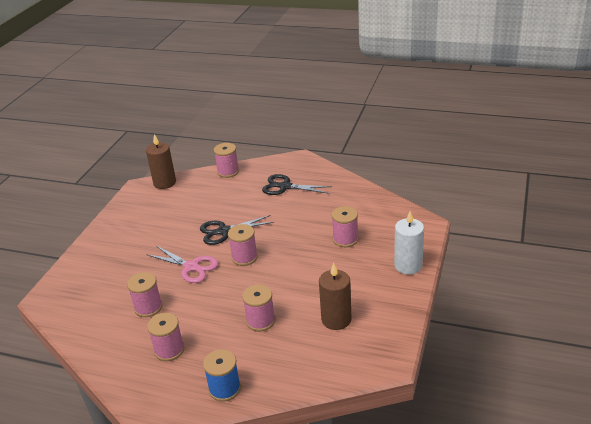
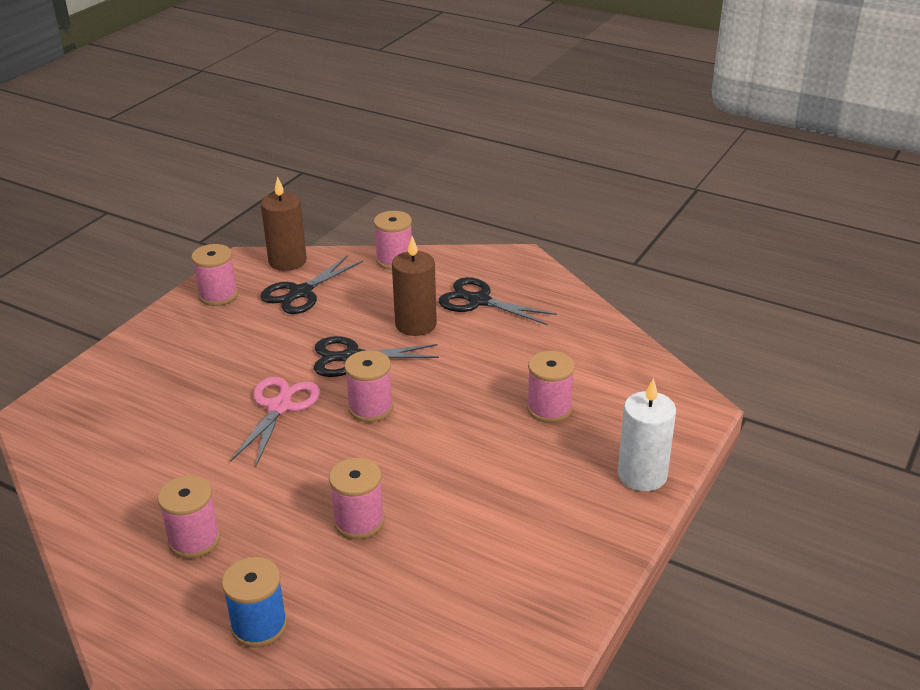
camera: 10 degrees right, 0 degrees up
pink spool [127,272,162,317] -> pink spool moved to [191,244,238,306]
pink scissors [146,246,218,283] -> pink scissors turned 120 degrees counterclockwise [230,377,320,468]
brown candle [319,263,351,330] -> brown candle moved to [392,236,437,336]
none -> black scissors [260,255,363,314]

